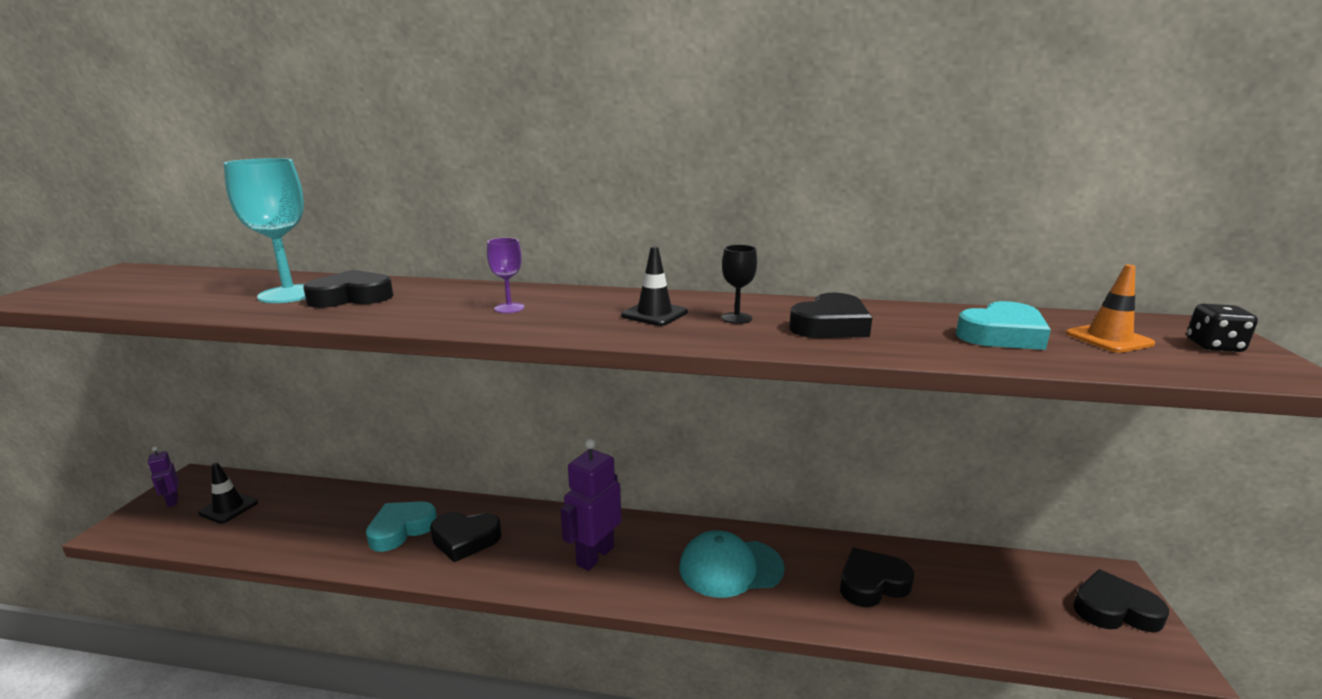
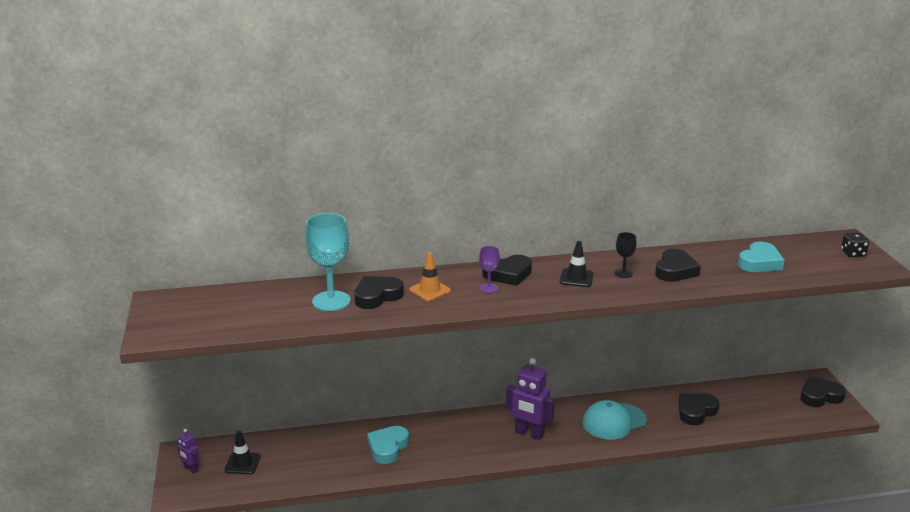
camera: 20 degrees left, 5 degrees up
black heart [430,512,501,562] -> black heart moved to [482,255,532,286]
purple robot [560,439,621,571] -> purple robot turned 75 degrees counterclockwise [506,358,555,440]
orange traffic cone [1066,265,1155,353] -> orange traffic cone moved to [409,252,451,301]

